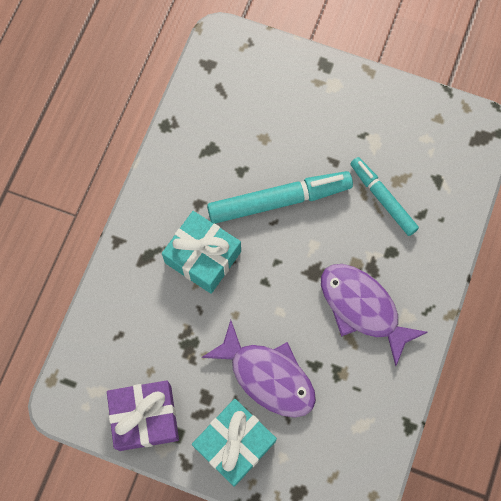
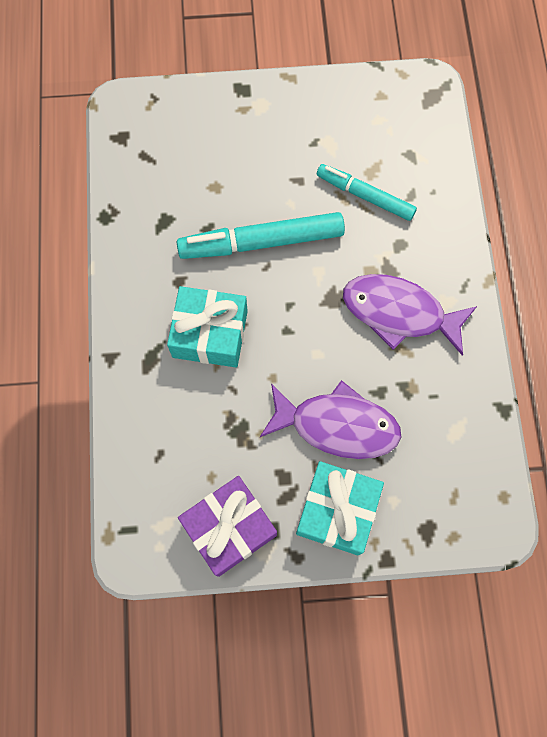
camera: 25 degrees left, 0 degrees up
turquoise marker [207,171,353,224] -> turquoise marker turned 150 degrees counterclockwise [177,212,345,259]

